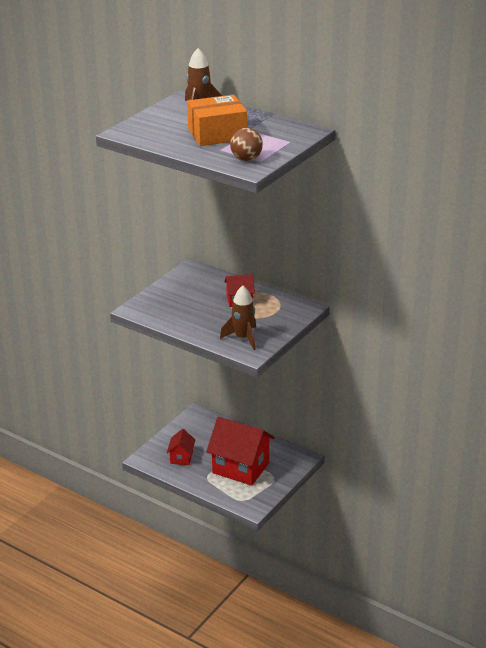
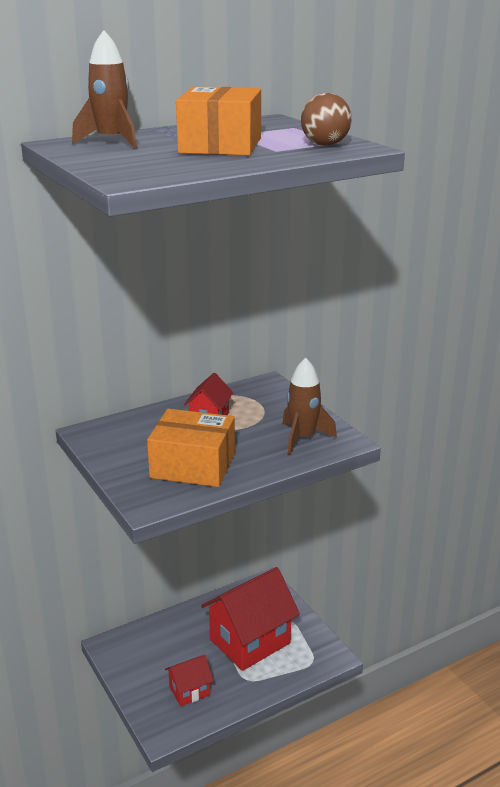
camera: 65 degrees left, 5 degrees down
red house [167,429,195,465] -> red house turned 60 degrees counterclockwise [165,655,213,706]
none -> orange box [147,409,235,487]

